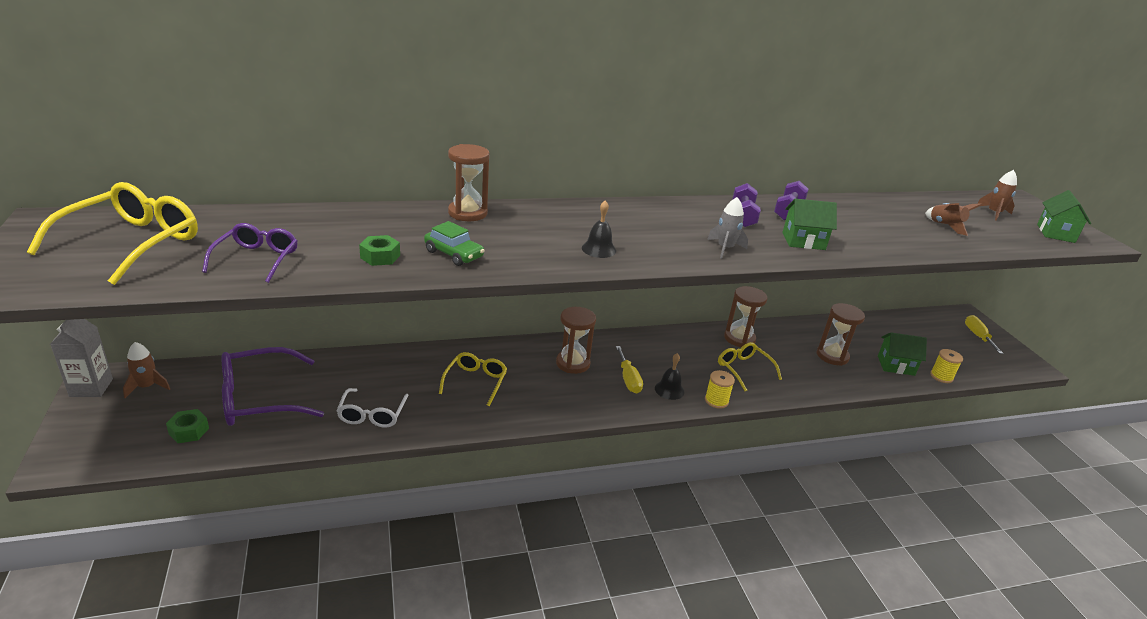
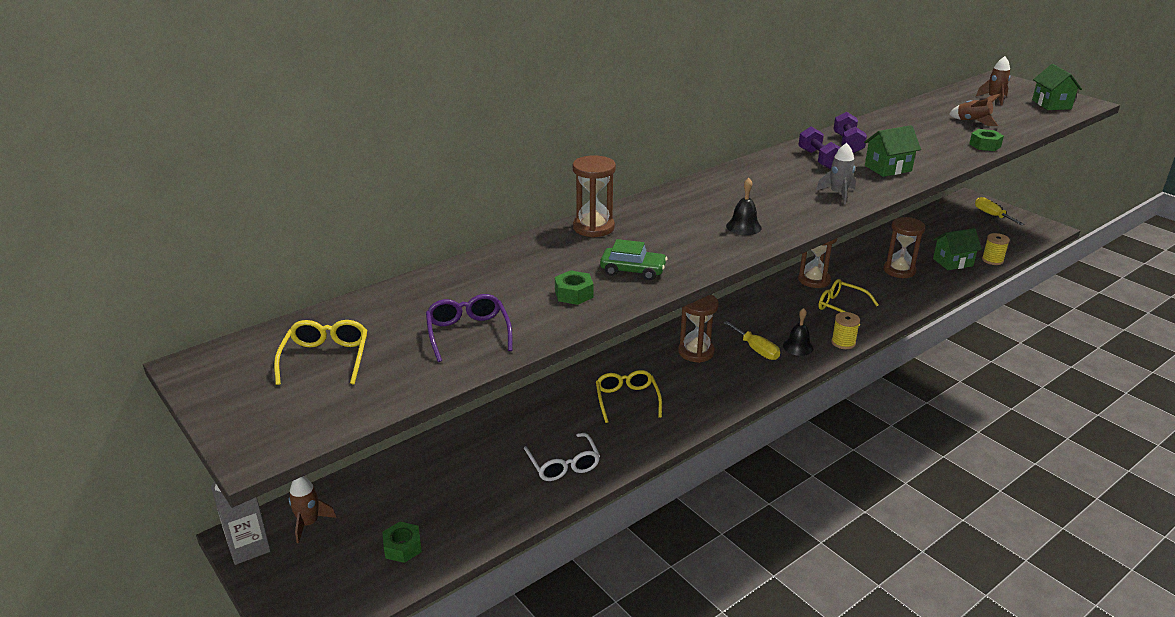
camera: 20 degrees left, 0 degrees up
yellow glasses [27,182,198,285] -> yellow glasses [274,320,367,385], size x0.61
purple glasses [221,347,324,426] -> none
none -> green nut [969,129,1004,151]

